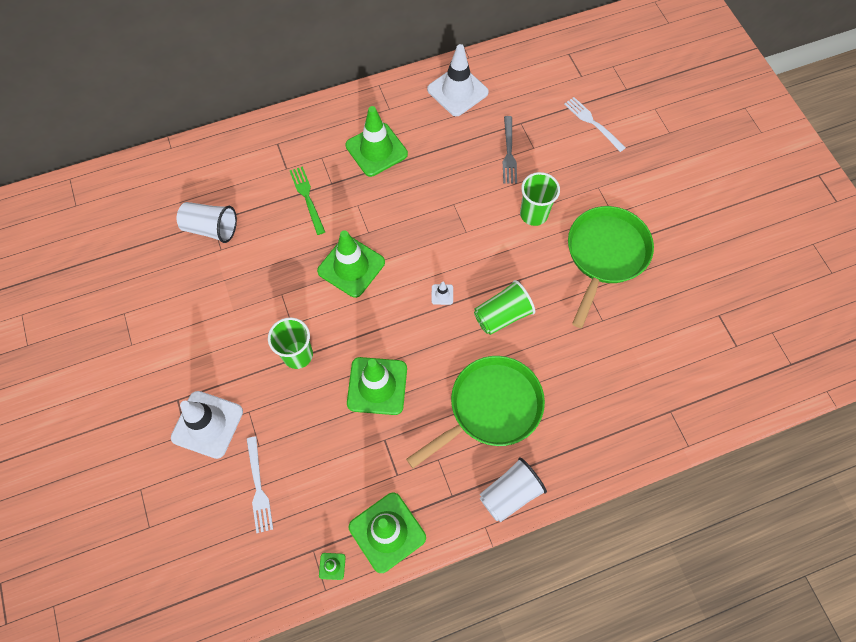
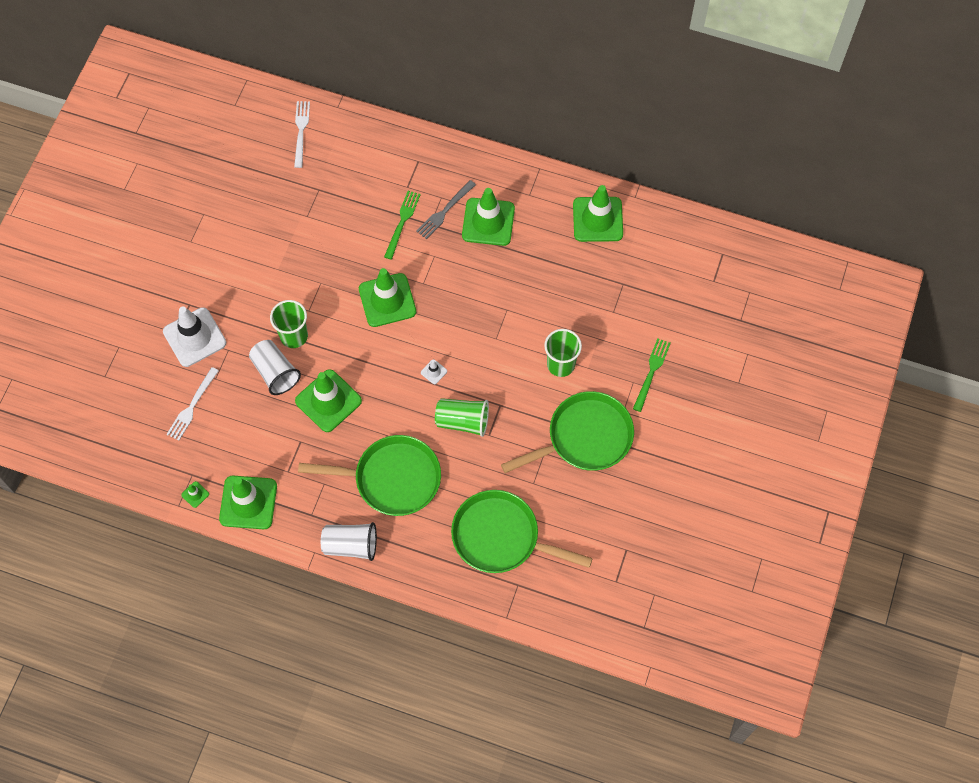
camera: 40 degrees right, 0 degrees up
white cup [176,202,237,243] -> white cup moved to [249,340,301,395]
white traffic cone [427,44,489,116] -> green traffic cone [573,185,623,242]
grey fork [503,116,517,184] -> grey fork moved to [416,180,476,239]
white fork [564,97,626,152] -> white fork moved to [294,101,310,168]
none -> green pan [451,490,593,573]
none -> green fork [633,338,671,412]

